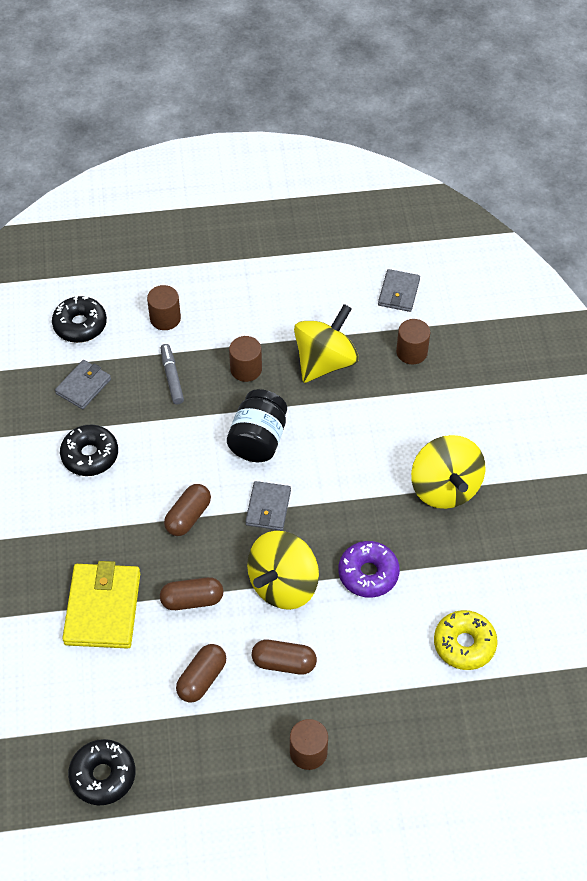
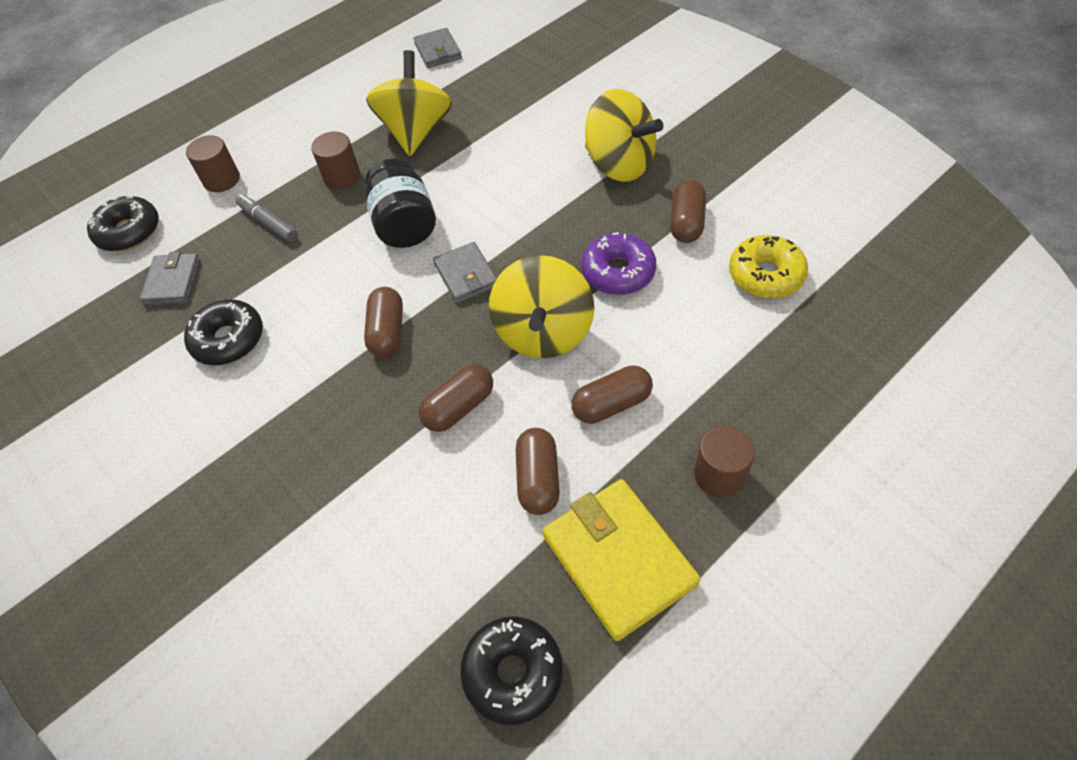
camera: 30 degrees left, 0 degrees up
yellow wallet [62,561,140,649] -> yellow wallet moved to [542,479,701,641]
brown cylinder [396,319,430,364] -> none
none -> brown capsule [670,180,706,243]

